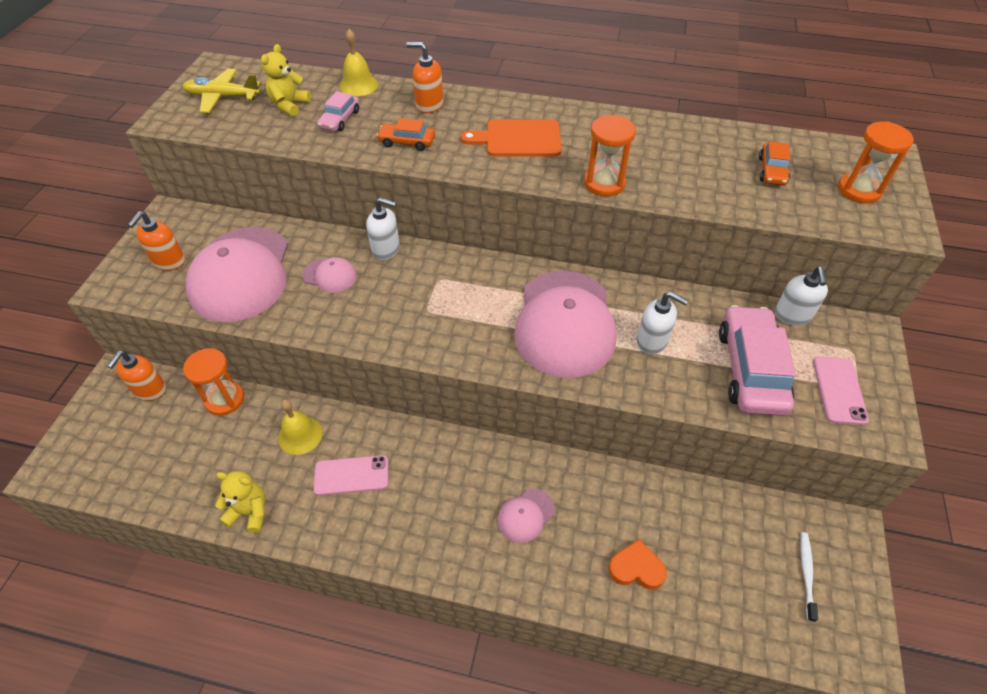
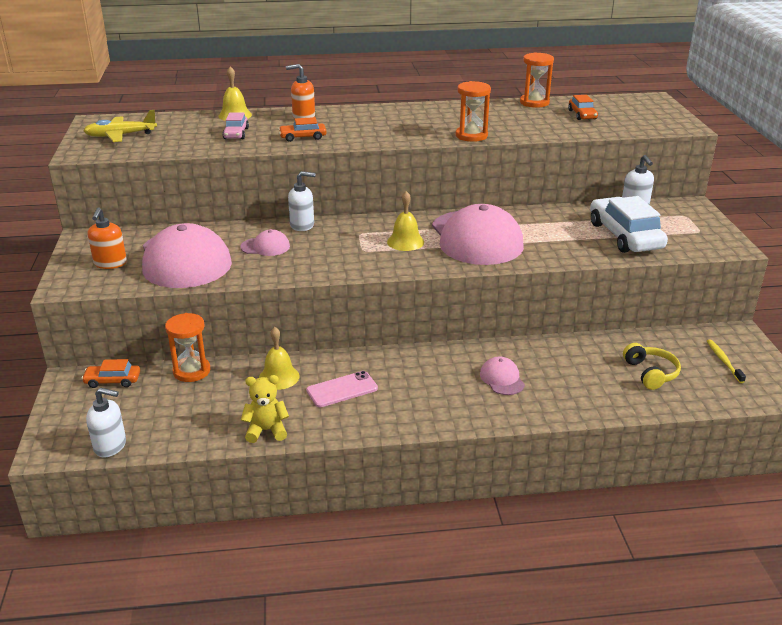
camera: 20 degrees left, 20 degrees down
orange soap dispenser [107,351,166,401] -> orange car [81,359,140,388]
yellow teddy bear [261,44,311,116] -> none
orange cutting board [461,120,562,156] -> none
pink cap [498,488,555,543] -> pink cap turned 135 degrees clockwise [480,357,525,395]
orange heart [608,539,667,590] -> none
white soap dispenser [637,291,689,354] -> white soap dispenser moved to [86,388,126,457]
pink car [719,305,796,416] -> white car [590,196,668,253]
white toothbrush [800,532,818,622] -> yellow toothbrush [707,339,746,383]
pink phone [813,357,869,425] -> none
orange hourglass [838,121,913,204] -> orange hourglass moved to [520,52,554,108]
none -> yellow bell [387,191,424,251]
none -> yellow headphones [623,343,681,390]

